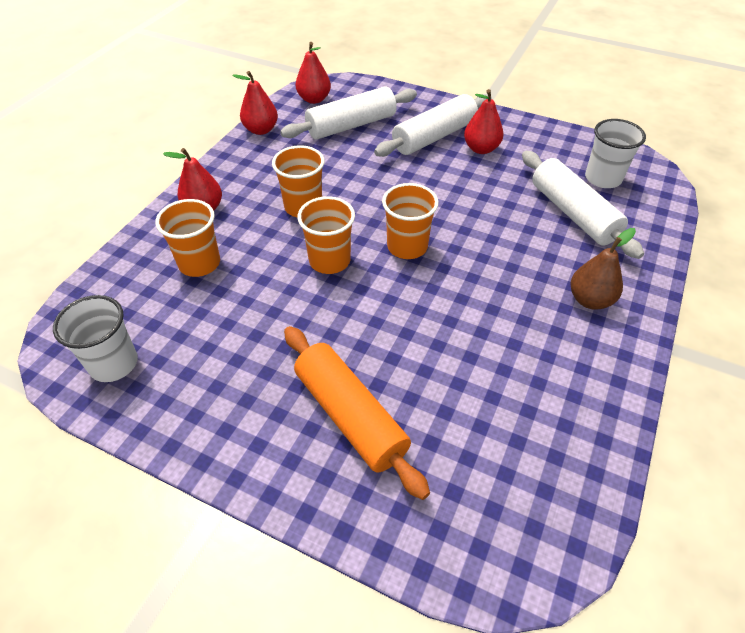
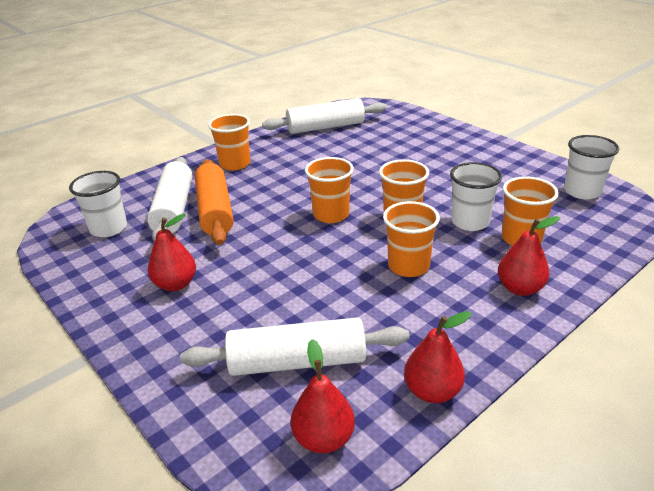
camera: 155 degrees left, 15 degrees down
orange rolling pin [284,326,430,500] -> orange rolling pin moved to [195,159,233,245]
white rolling pin [374,94,492,157] -> white rolling pin moved to [262,98,386,134]
brown pear [570,228,636,309] -> orange cup [208,114,251,171]
none -> white cup [450,162,502,231]

